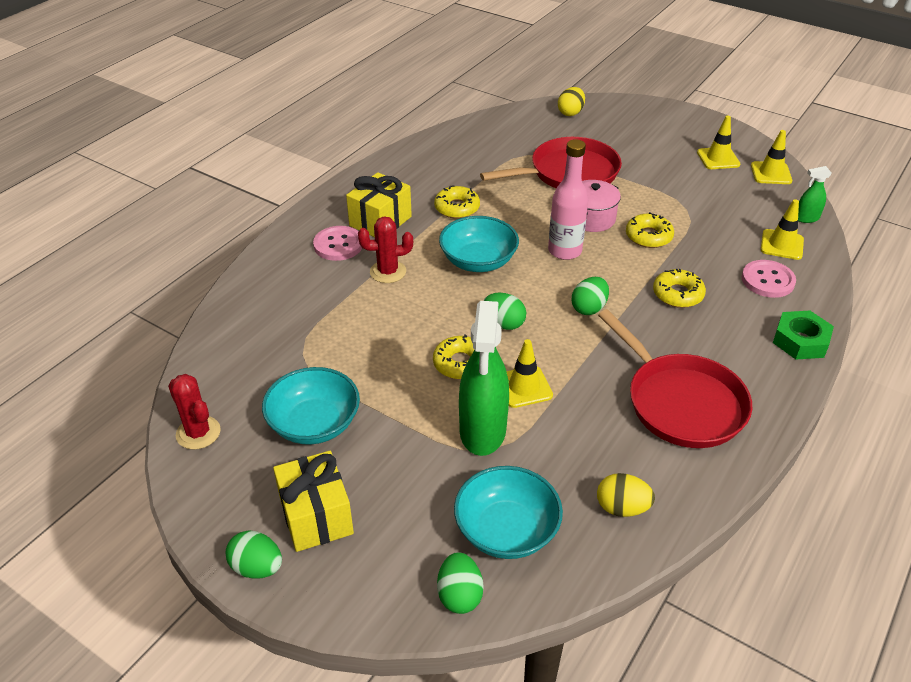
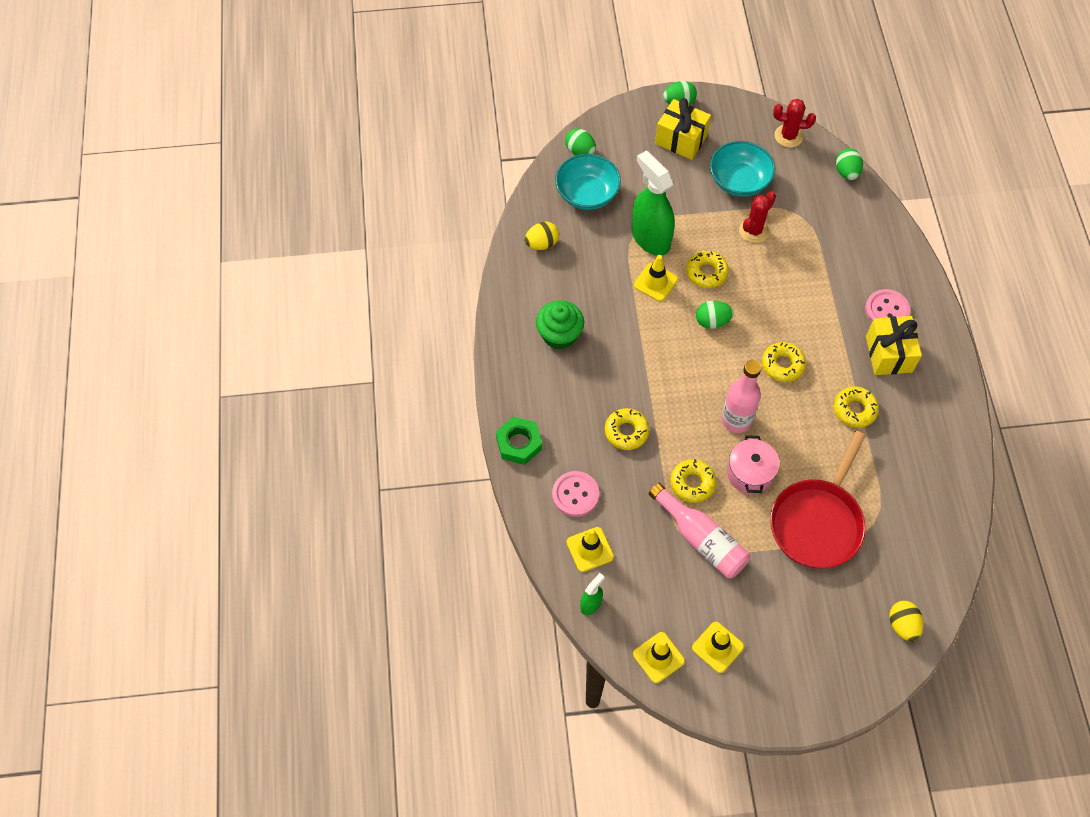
camera: 140 degrees right, 20 degrees up
red cactus [358,216,413,283] -> red cactus moved to [739,191,776,243]
turquoise bowl [439,216,519,272] -> yellow donut [762,342,806,382]
green egg [571,277,609,315] -> green egg moved to [836,148,863,180]
red pan [598,309,752,448] -> green cupcake [536,300,584,349]
none -> pink bottle [649,483,750,578]

